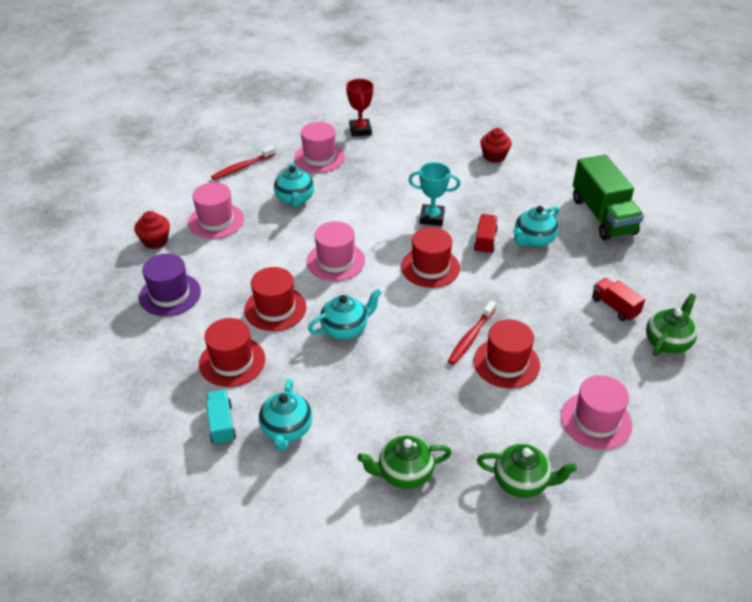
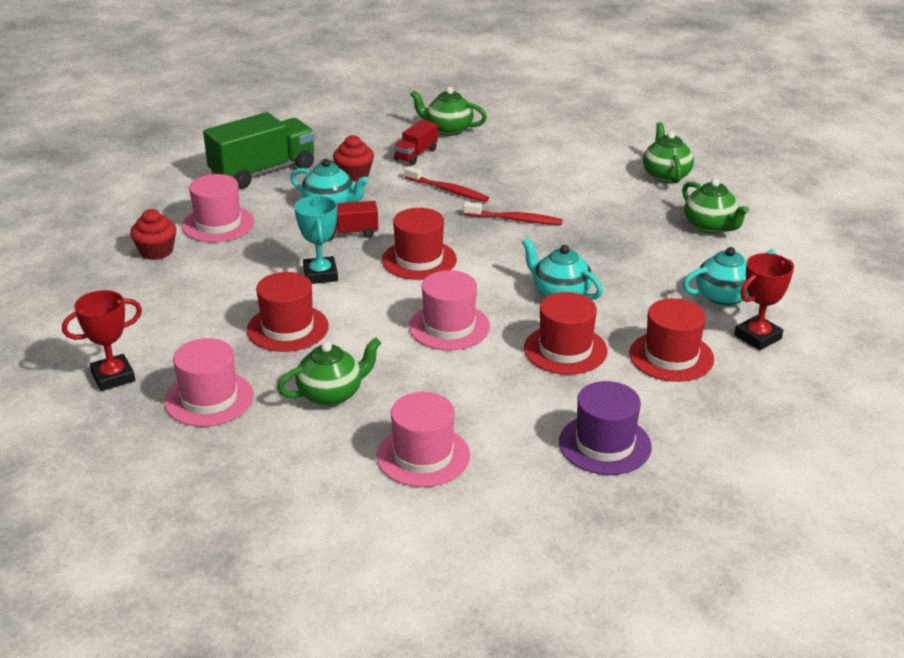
camera: 110 degrees left, 10 degrees down
red cupcake [134,211,170,249] -> red cupcake moved to [333,135,374,182]
turquoise truck [206,389,236,446] -> red trophy [734,253,794,350]
red toothbrush [211,146,276,180] -> red toothbrush moved to [404,166,489,202]
turquoise teapot [274,162,314,208] -> green teapot [277,337,381,406]
red hat [474,319,540,389] -> red hat moved to [247,272,329,352]
pink hat [561,375,632,450] -> pink hat moved to [182,174,254,242]

